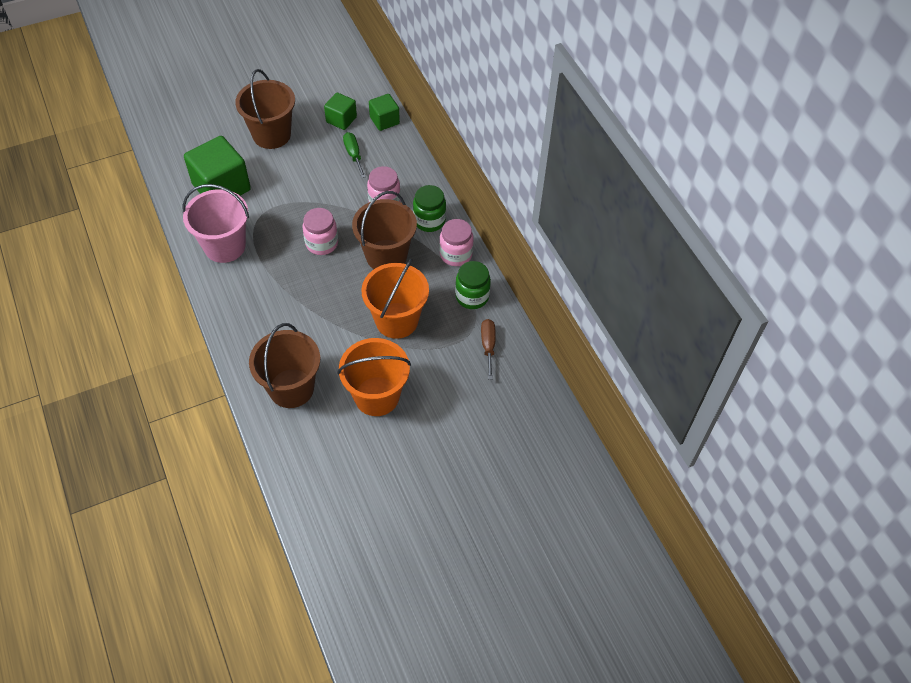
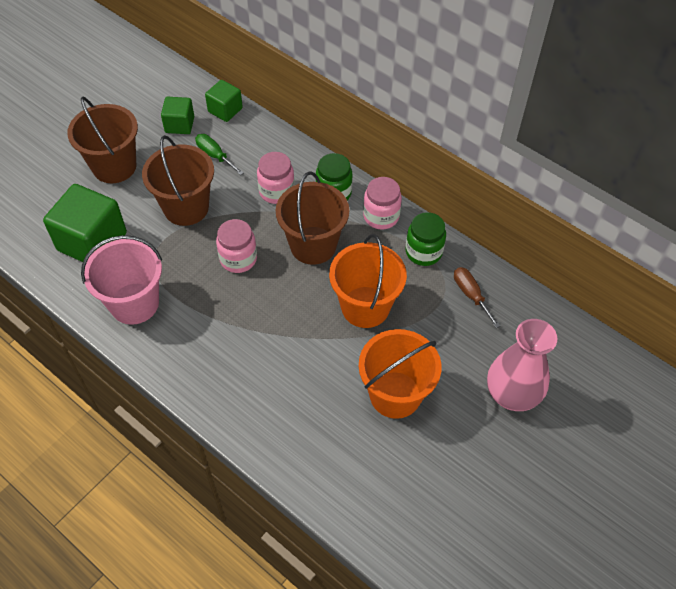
camera: 25 degrees left, 0 degrees up
brown bucket [249,323,320,408] -> brown bucket moved to [142,135,214,226]
none -> pink vase [487,319,557,411]

